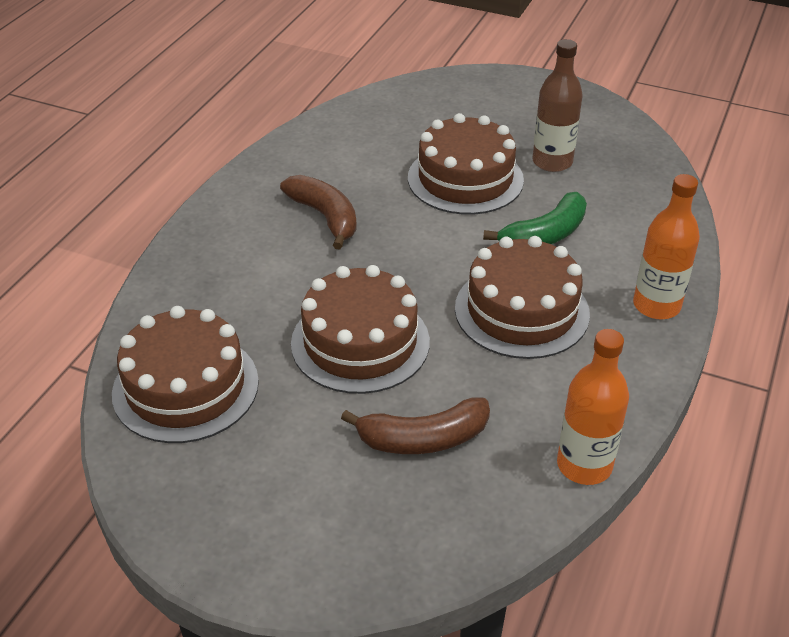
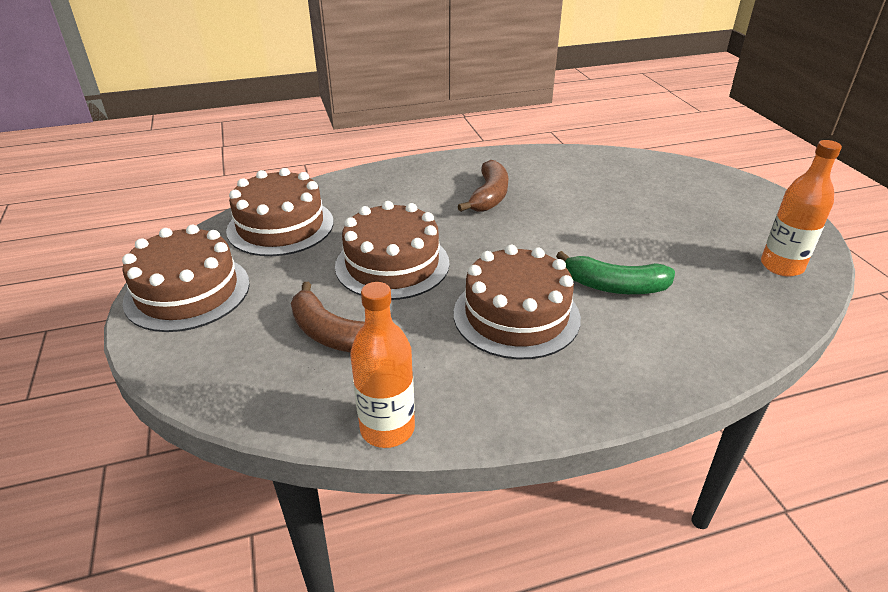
camera: 50 degrees right, 5 degrees down
brown cake [408,113,524,215] -> brown cake moved to [122,225,250,332]
brown bottle [532,39,583,172] -> none
orange bottle [633,174,700,319] -> orange bottle moved to [761,140,842,276]

